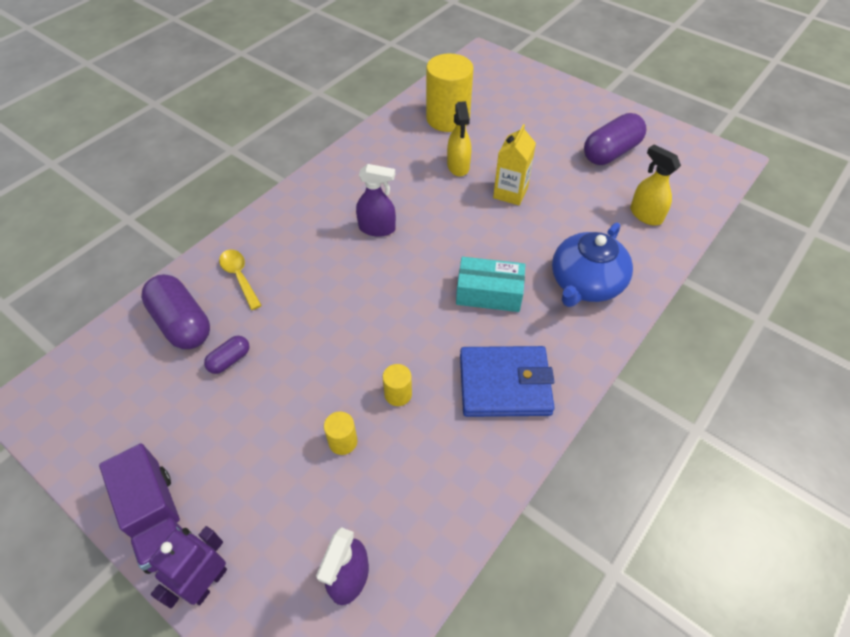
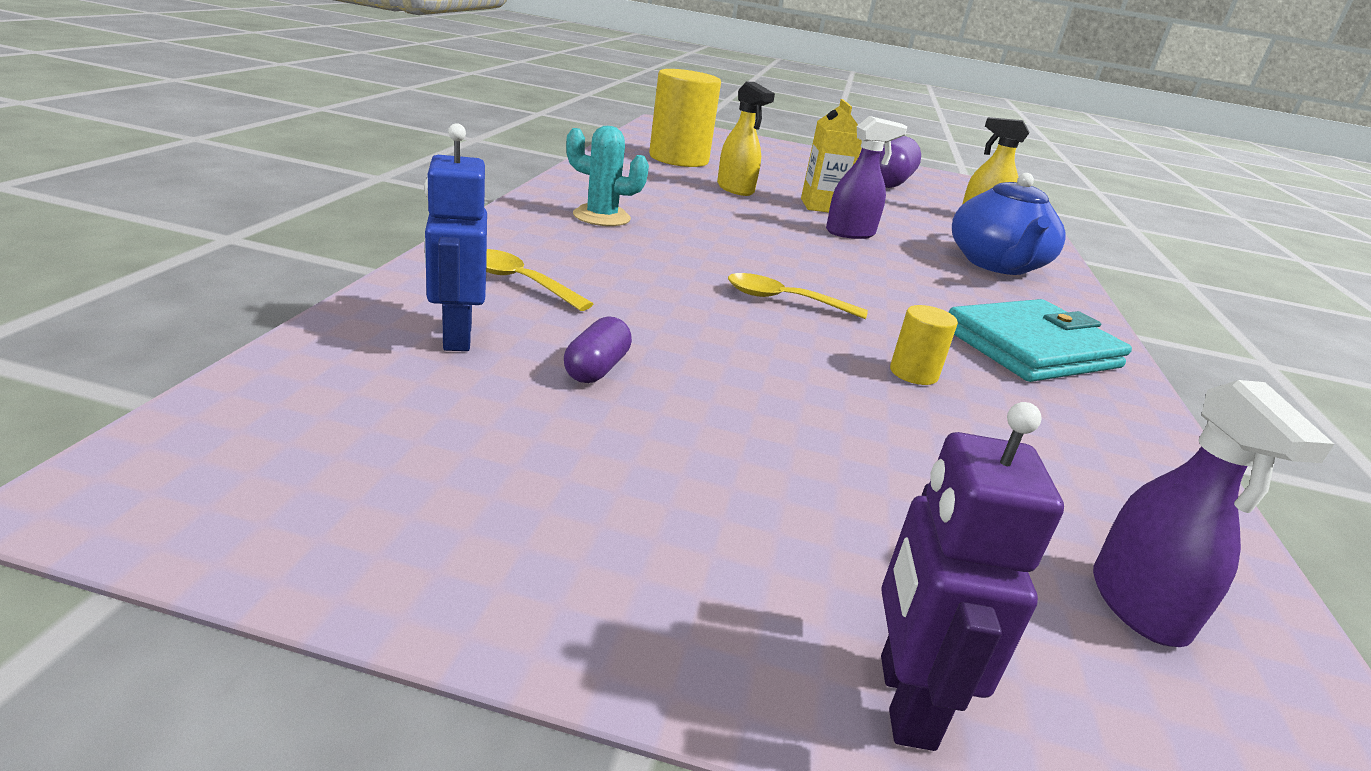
camera: 30 degrees left, 25 degrees down
purple truck [99,443,192,574] -> none
purple capsule [141,274,210,349] -> blue robot [424,123,487,351]
yellow cylinder [324,411,357,455] -> none
purple spray bottle [356,164,396,237] -> purple spray bottle moved to [826,116,907,239]
turquoise box [456,257,526,312] -> none
blue wallet [460,346,555,417] -> turquoise wallet [949,299,1132,382]
none -> turquoise cactus [566,126,649,226]
none -> yellow spoon [728,273,868,319]

